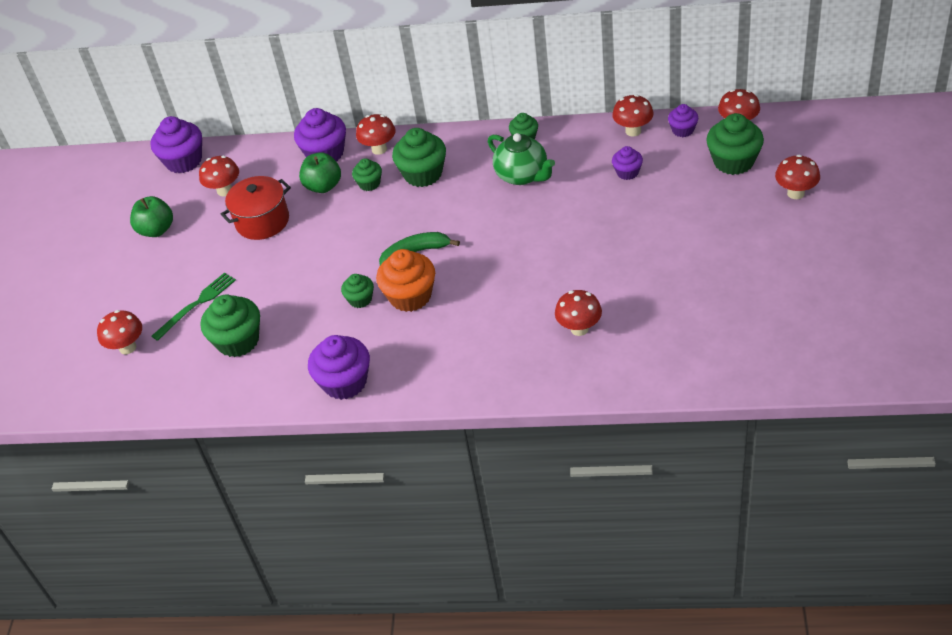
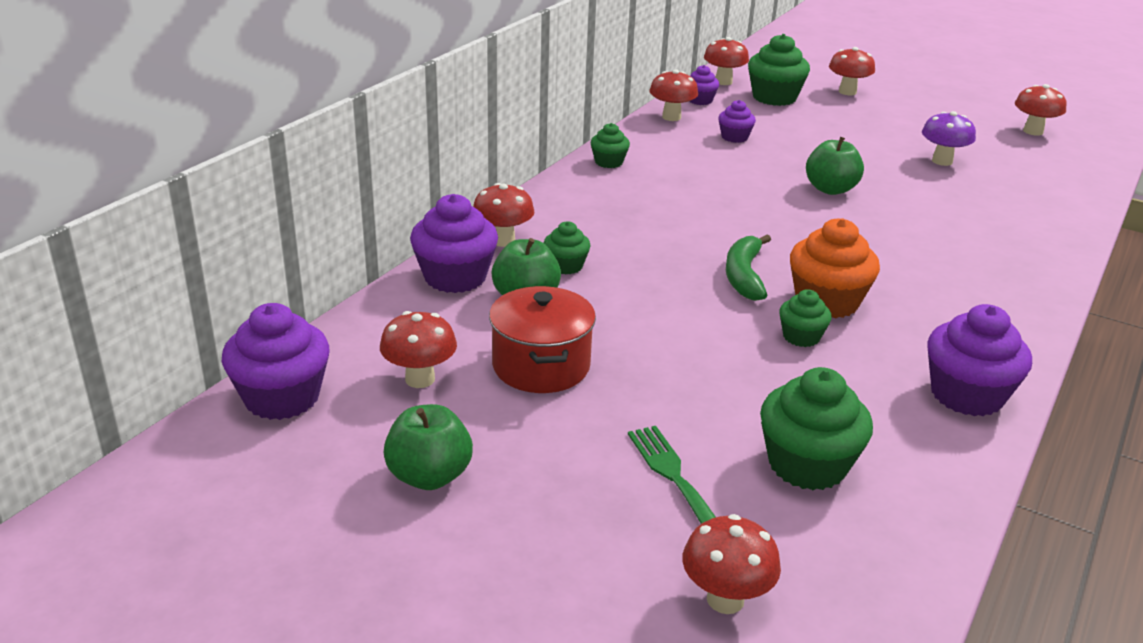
camera: 70 degrees left, 15 degrees down
green cupcake [392,128,446,187] -> none
green teapot [488,133,555,185] -> none
red mushroom [555,290,602,336] -> red mushroom moved to [1015,84,1067,136]
none -> green apple [806,137,864,195]
none -> purple mushroom [922,111,976,166]

